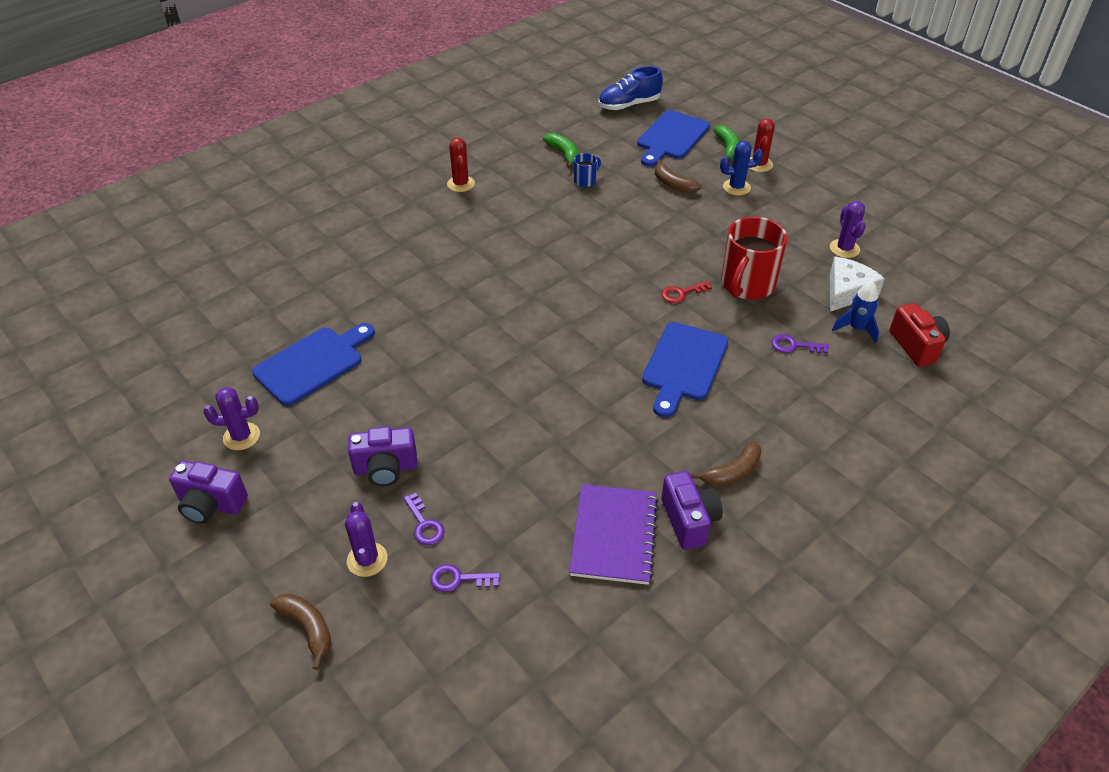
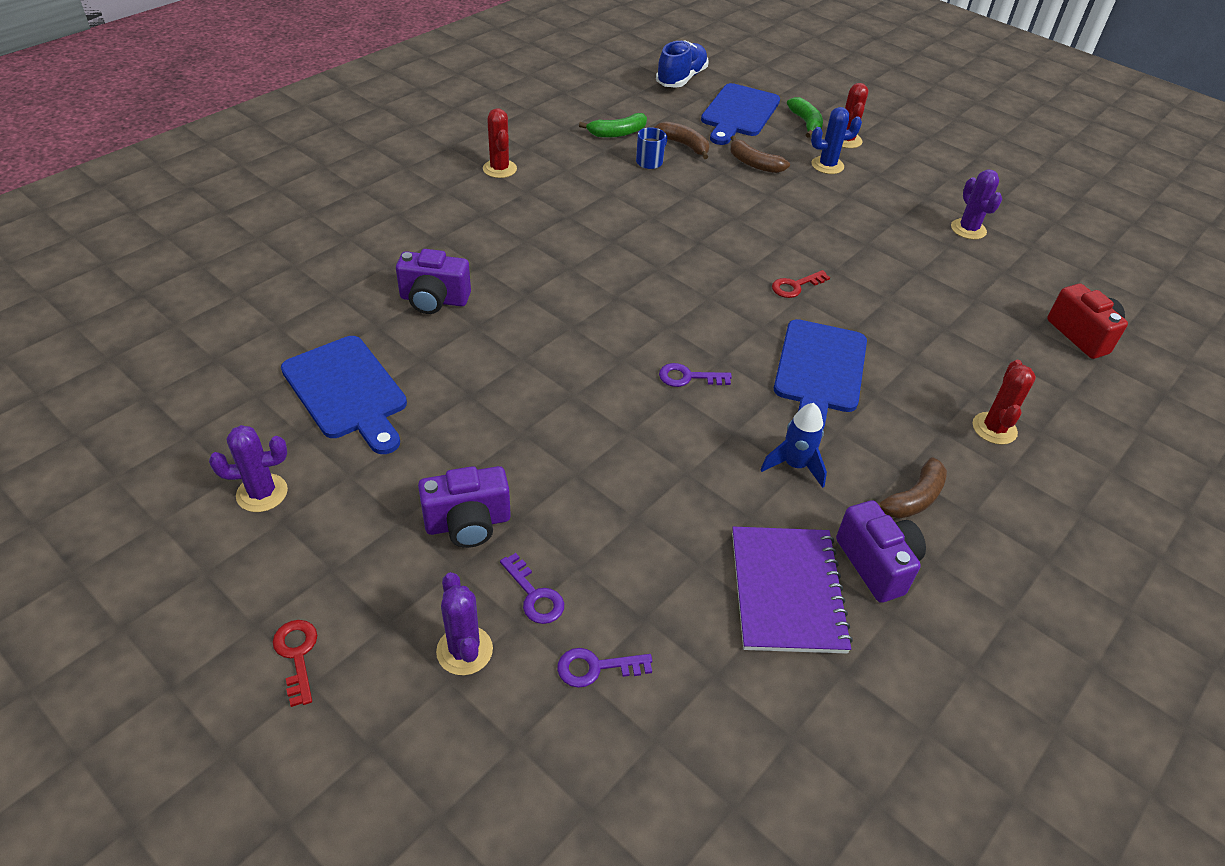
camera: 10 degrees left, 0 degrees up
purple camera [169,461,248,524] -> purple camera moved to [396,249,471,314]
blue cutting board [252,323,375,406] -> blue cutting board turned 105 degrees clockwise [281,336,407,454]
brown banana [270,593,331,670] -> brown banana moved to [654,122,709,159]
green banana [543,133,578,168] -> green banana turned 105 degrees clockwise [579,113,647,138]
blue shoe [599,66,663,110] -> blue shoe turned 150 degrees clockwise [656,40,709,88]
red mug [721,217,787,300] -> none
purple key [771,334,829,354] -> purple key moved to [659,363,732,387]
white cheese [830,257,885,312] -> none
blue rocket [832,281,879,344] -> blue rocket moved to [760,403,827,488]
none -> red key [273,620,317,707]
none -> red cactus [973,360,1036,445]

